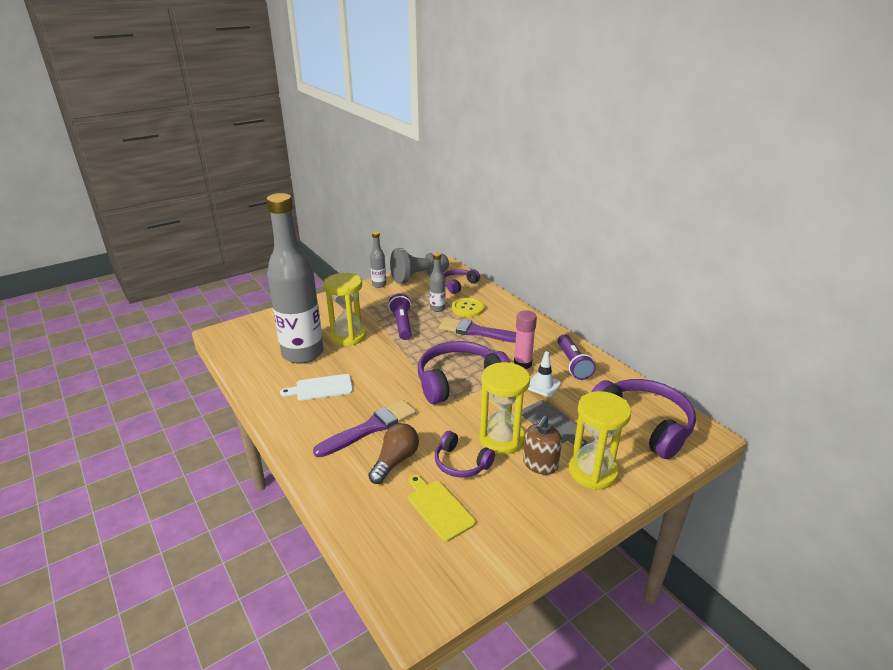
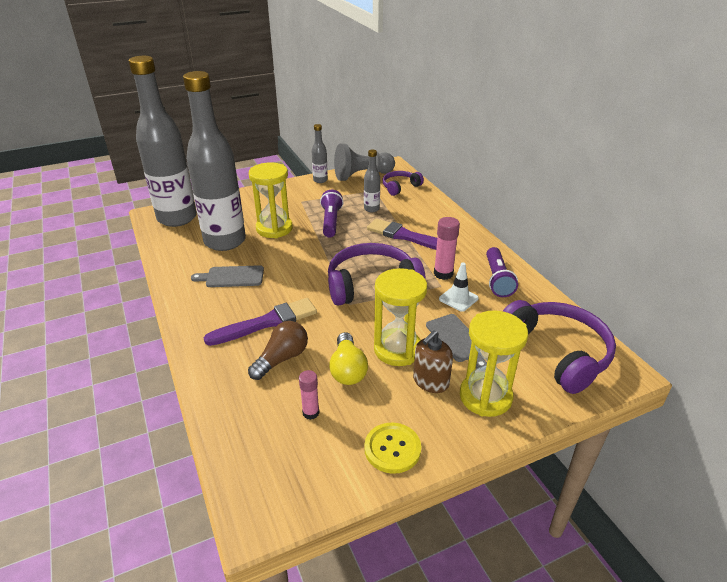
camera: 10 degrees right, 5 degrees up
white cutting board [280,374,353,401] -> grey cutting board [191,265,264,287]
yellow cutting board [408,475,476,542] -> pink glue stick [299,370,320,420]
purple headphones [435,431,495,478] -> yellow light bulb [329,332,368,385]
yellow button [452,297,485,317] -> yellow button moved to [364,423,421,474]
none -> grey bottle [129,56,197,227]

